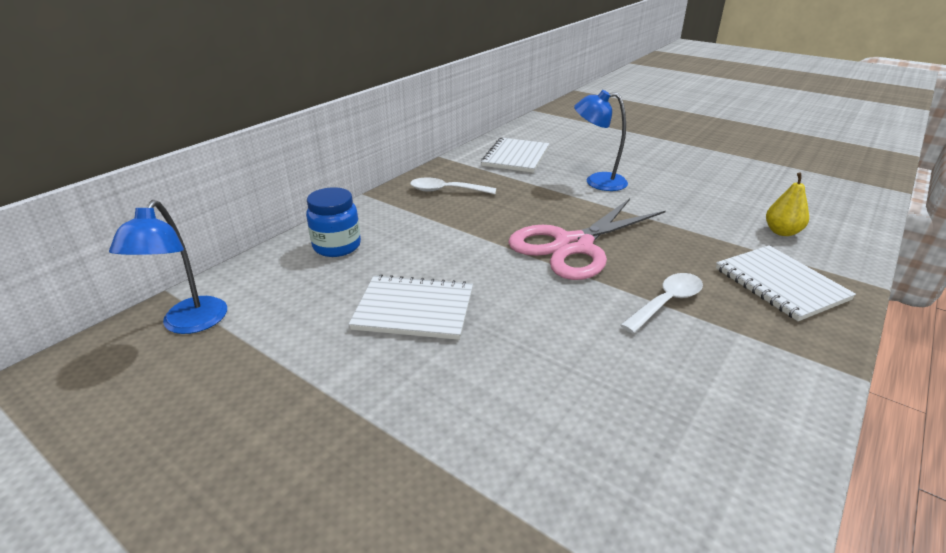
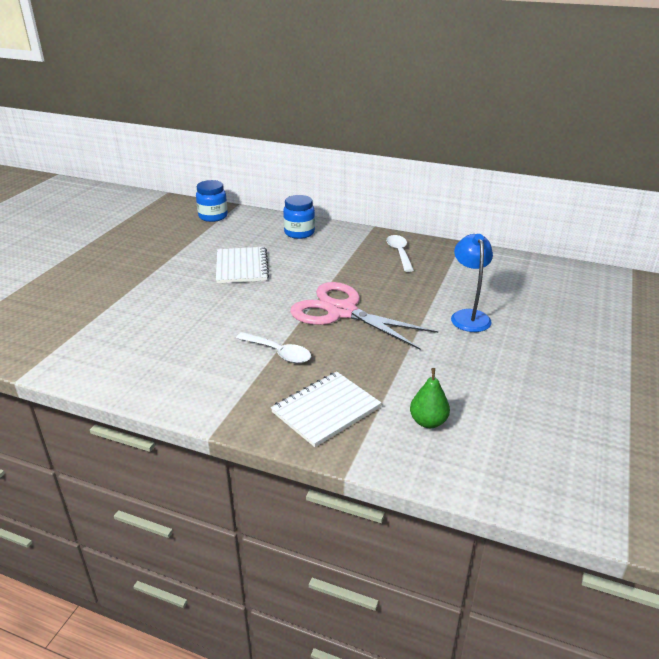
camera: 75 degrees right, 0 degrees up
blue lamp [109,200,227,334] -> blue jar [196,180,228,222]
white notebook [481,137,549,173] -> none
yellow pear [766,172,809,236] -> green pear [410,368,450,428]

